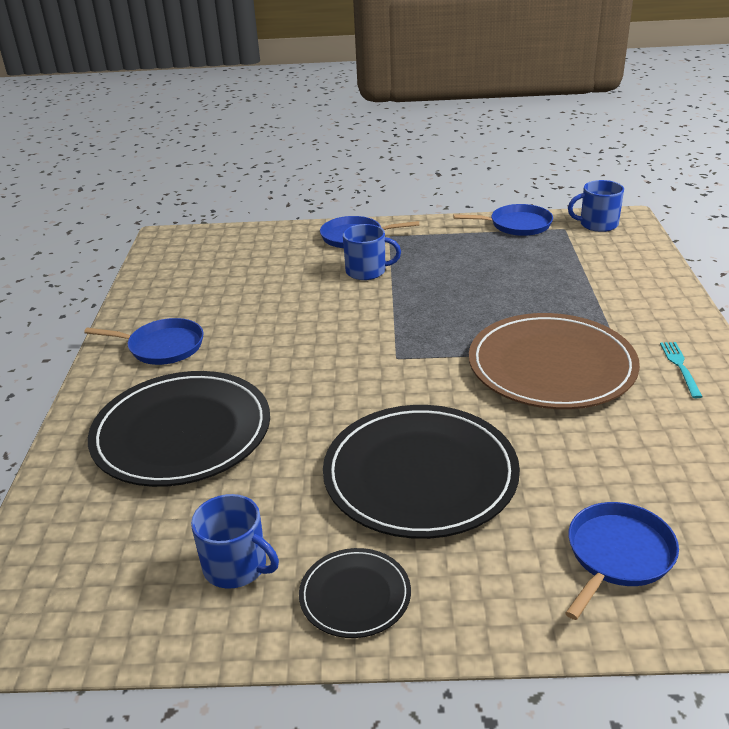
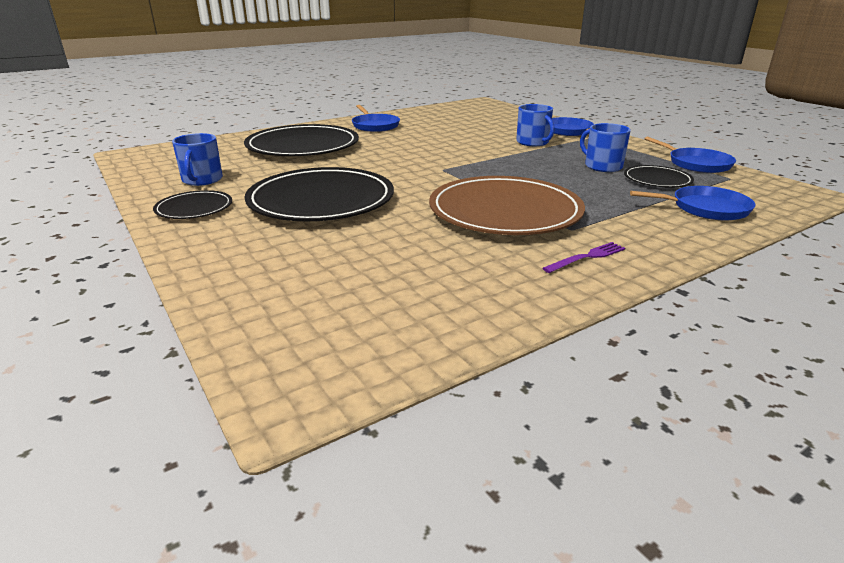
camera: 55 degrees right, 5 degrees down
blue pan [565,502,679,620] -> blue pan moved to [630,186,755,220]
blue mug [568,180,624,232] -> blue mug moved to [580,123,631,172]
turquoise fork [660,342,703,398] -> purple fork [542,242,625,273]
none -> black plate [624,165,694,188]

